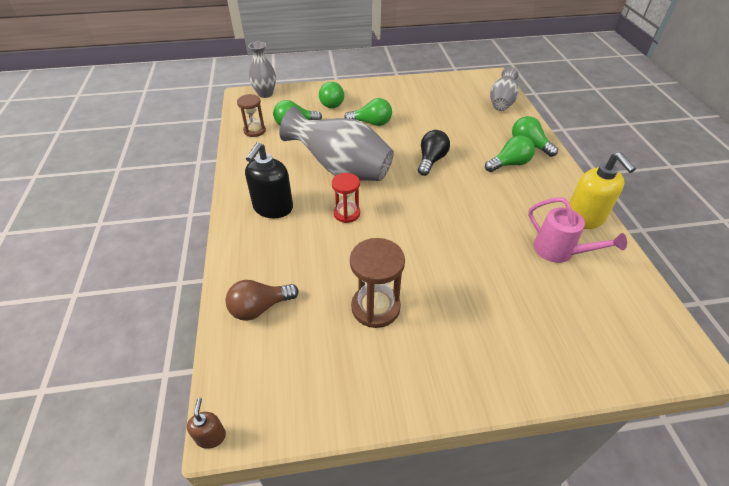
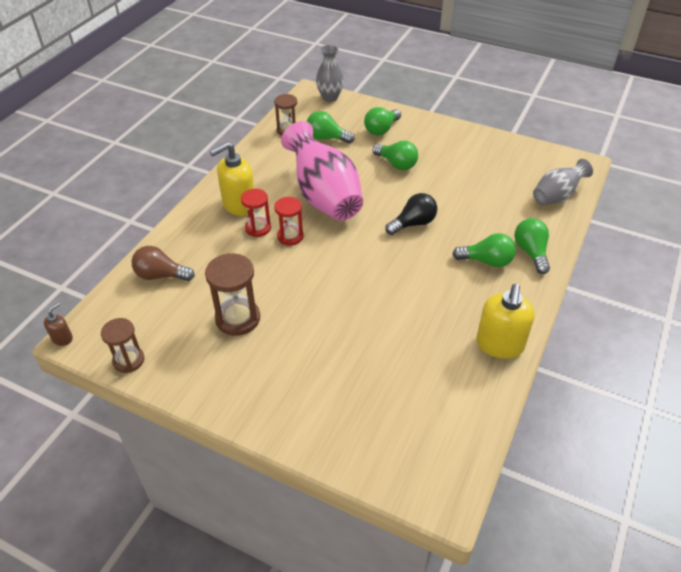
camera: 35 degrees right, 0 degrees up
black soap dispenser [245,142,293,218] -> yellow soap dispenser [210,142,254,216]
grey vase [279,107,394,181] -> pink vase [281,121,363,221]
pink watering can [528,198,627,263] -> none
none -> brown hourglass [101,318,144,373]
none -> red hourglass [241,189,271,237]

